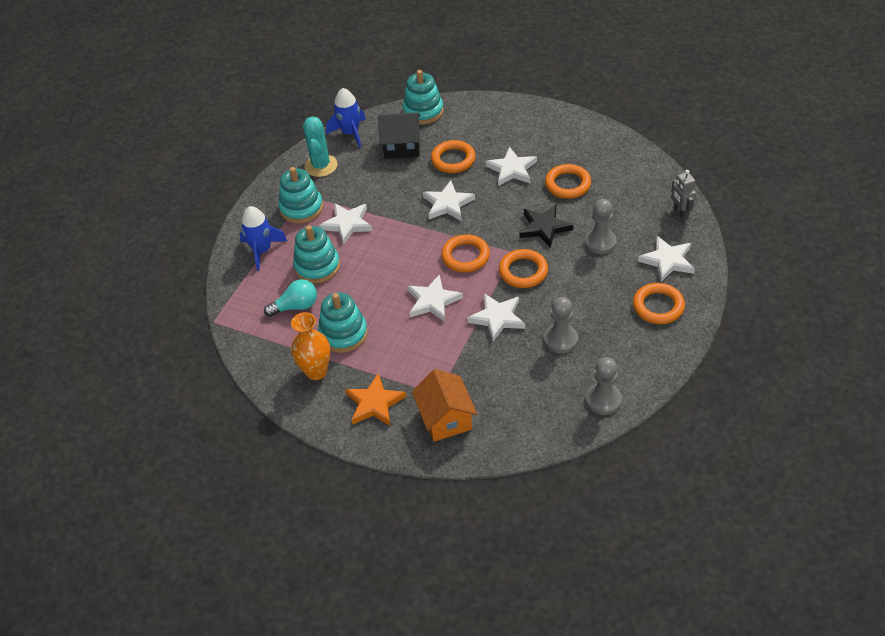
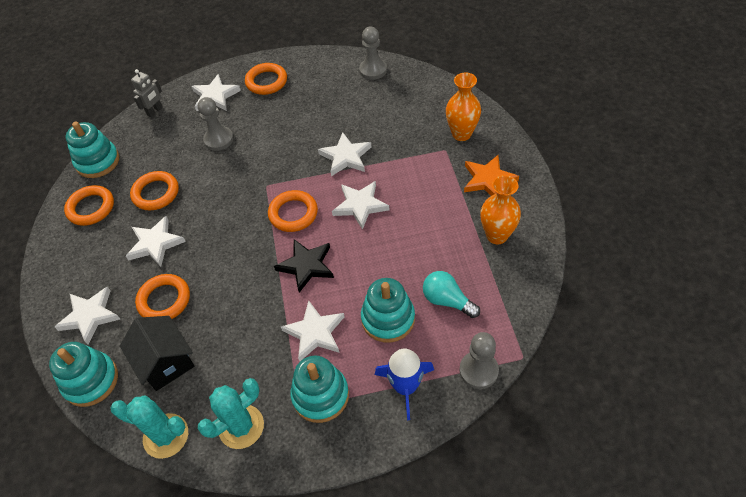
camera: 125 degrees left, 5 degrees up
turquoise stacking toy [318,292,368,353] -> turquoise stacking toy moved to [66,121,119,178]
blue rocket [326,88,366,148] -> turquoise cactus [111,395,188,459]
orange house [412,369,477,442] -> orange vase [446,72,481,141]
white star [423,181,475,221] -> white star moved to [55,287,120,345]
orange ring [499,249,548,288] -> orange ring moved to [64,185,114,226]
black star [520,205,573,248] -> black star moved to [274,239,334,293]
grey pawn [544,297,578,353] -> grey pawn moved to [459,332,499,389]

